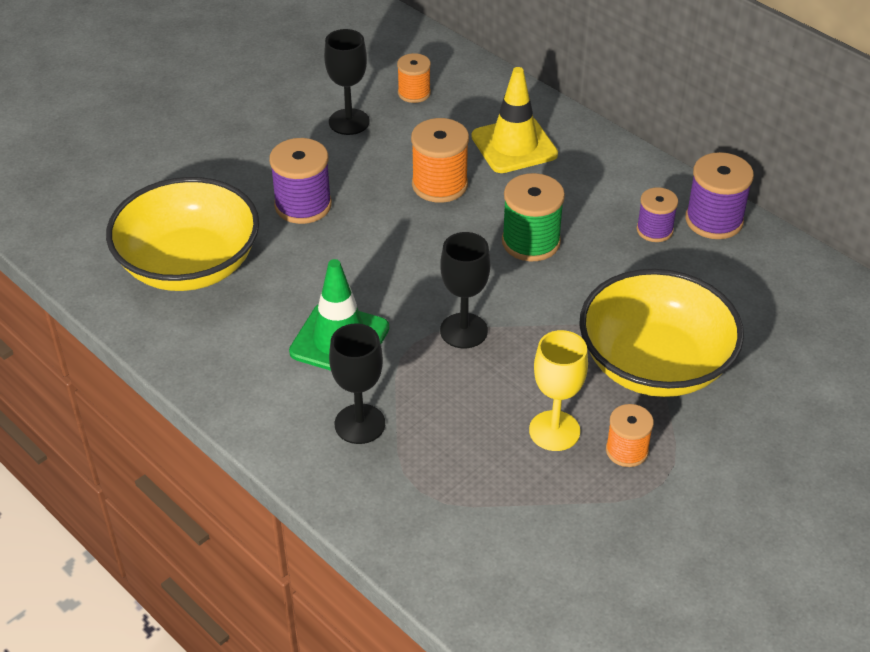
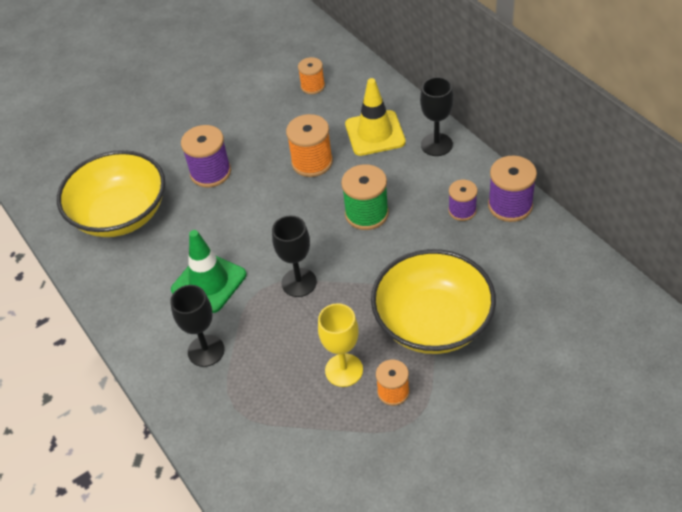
camera: 15 degrees right, 5 degrees up
black goblet [324,29,370,135] -> black goblet moved to [420,77,454,156]

